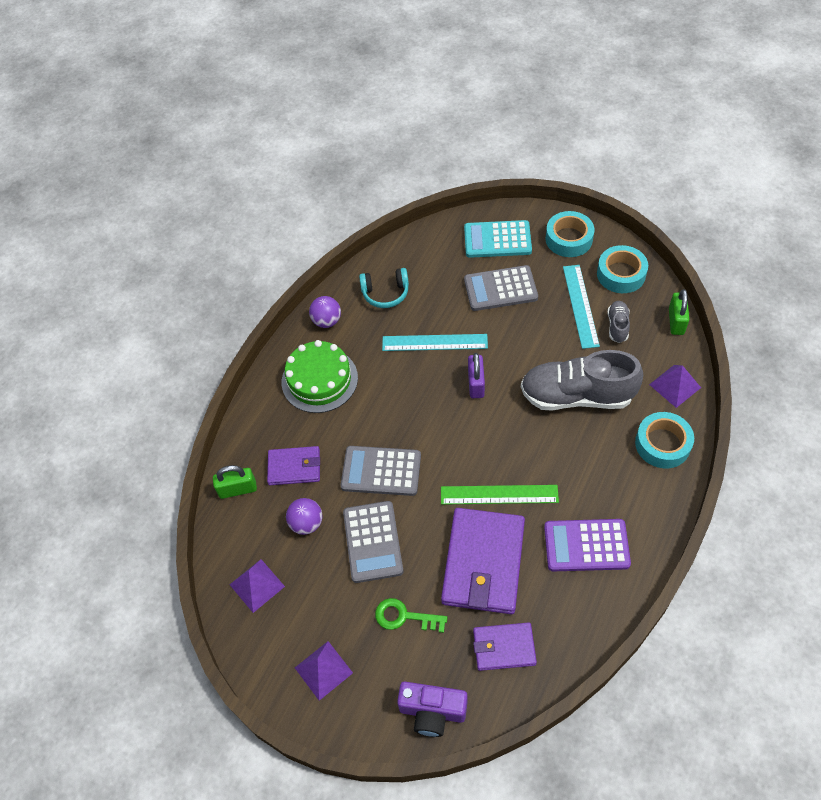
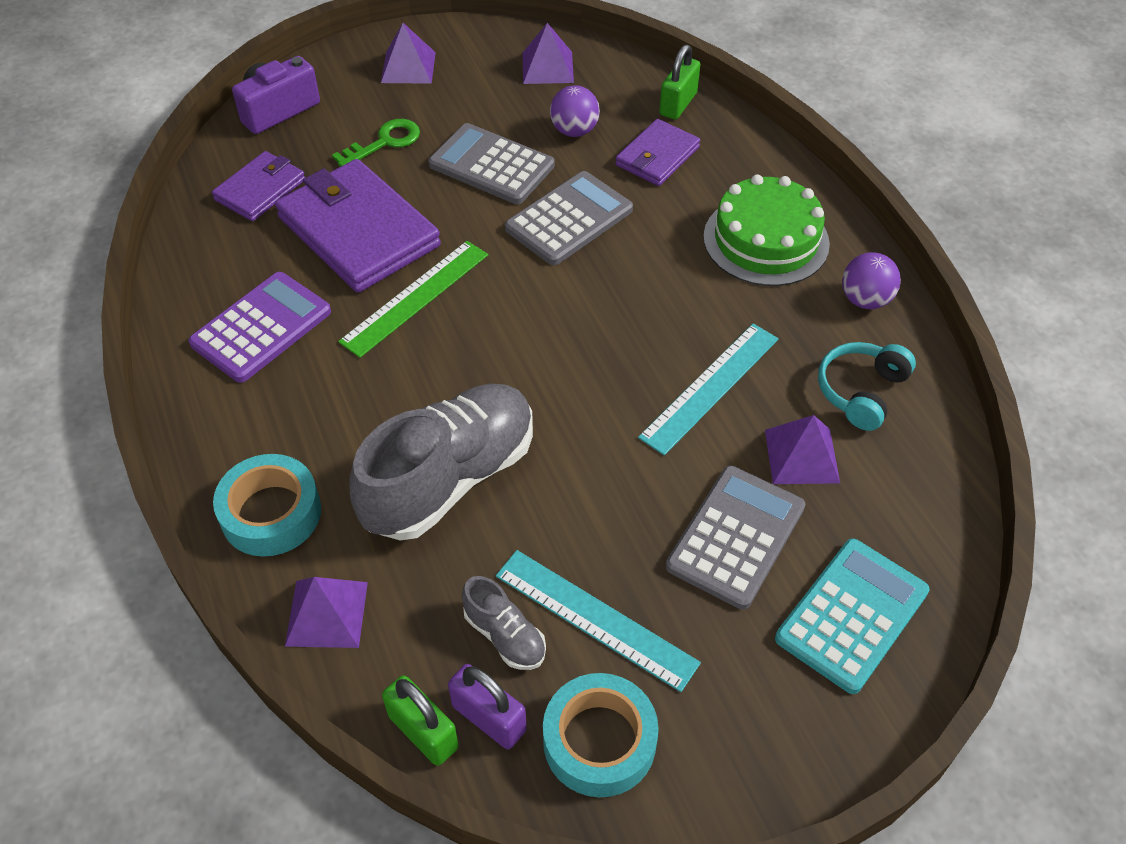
camera: 125 degrees right, 5 degrees down
purple padlock [468,353,485,398] -> purple padlock moved to [448,664,527,749]
turquoise tape [546,211,594,257] -> none
none -> purple pyramid [765,415,840,484]

